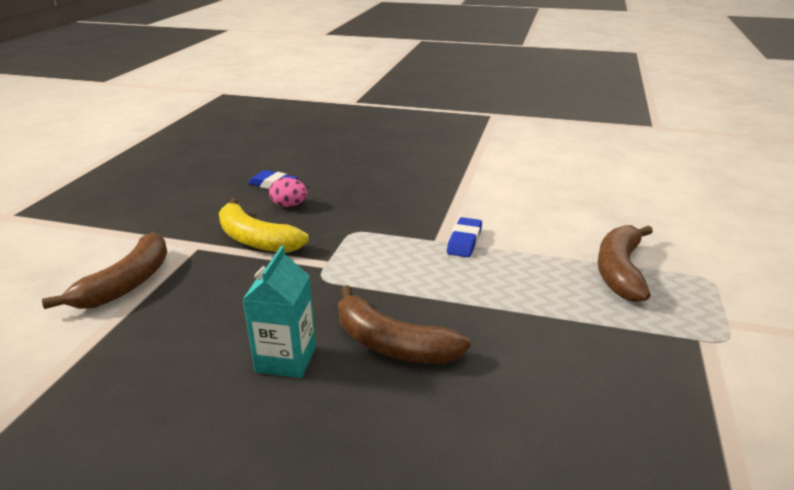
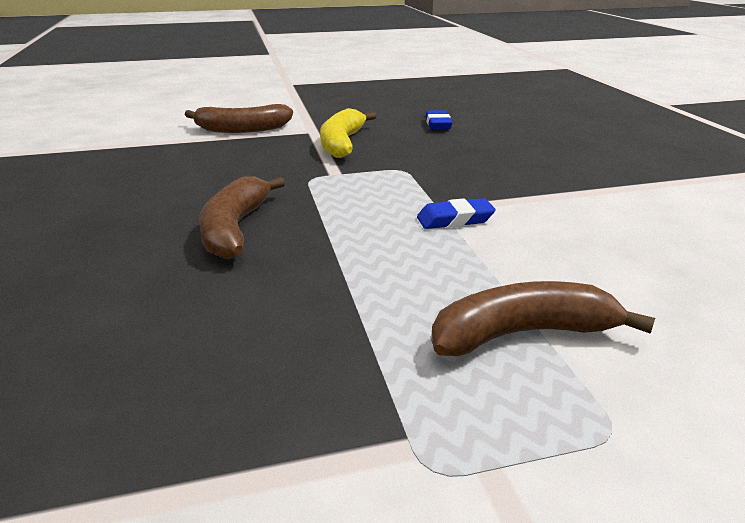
camera: 60 degrees right, 0 degrees up
turquoise carton [242,246,316,378] -> none
pink egg [269,178,308,207] -> none

